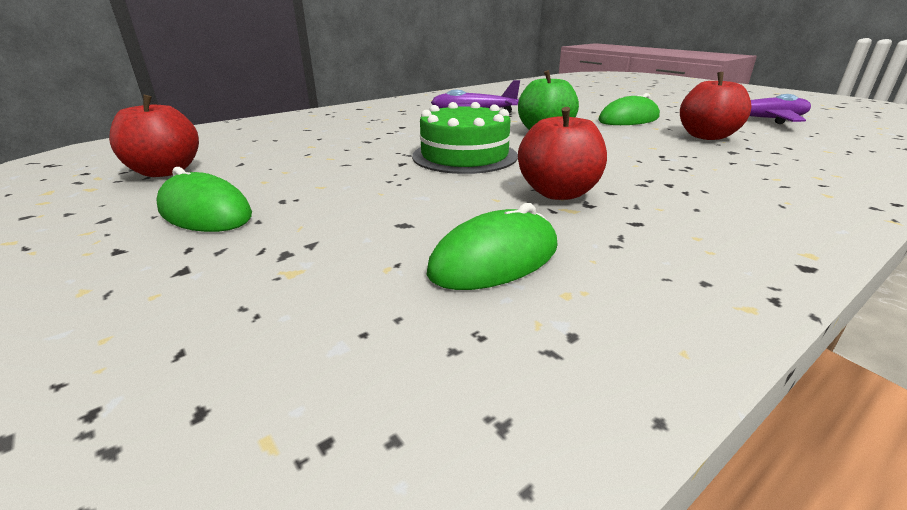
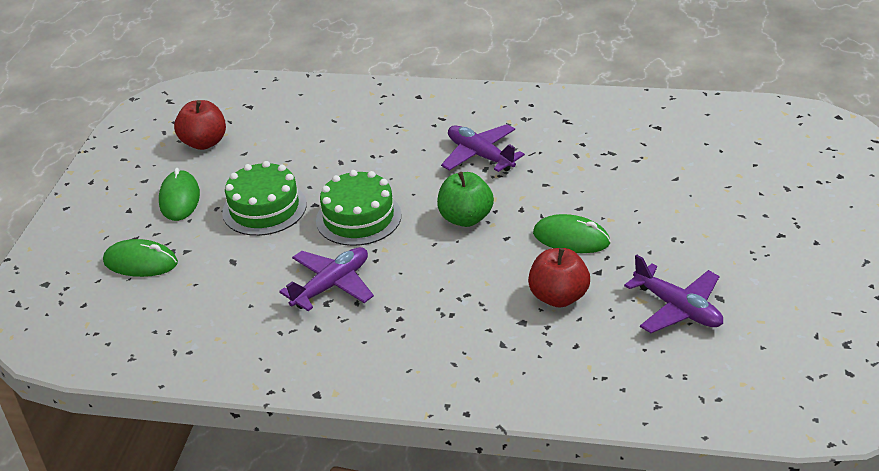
camera: 50 degrees right, 10 degrees up
green mouse [427,203,558,290] -> green mouse moved to [103,239,178,277]
red apple [518,107,607,200] -> purple plane [279,247,374,311]
none -> green cake [222,161,307,236]

